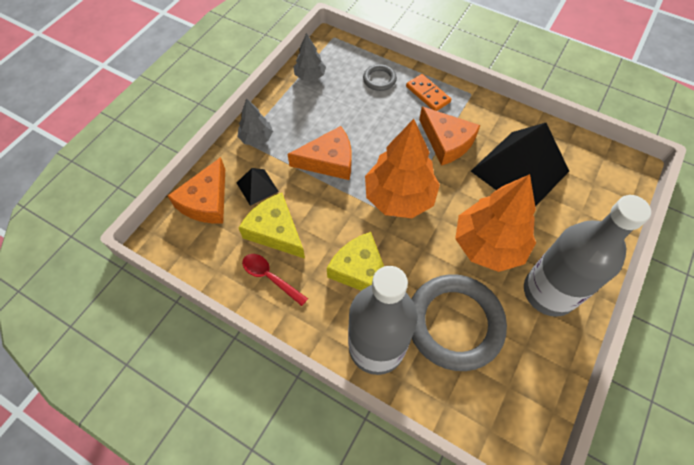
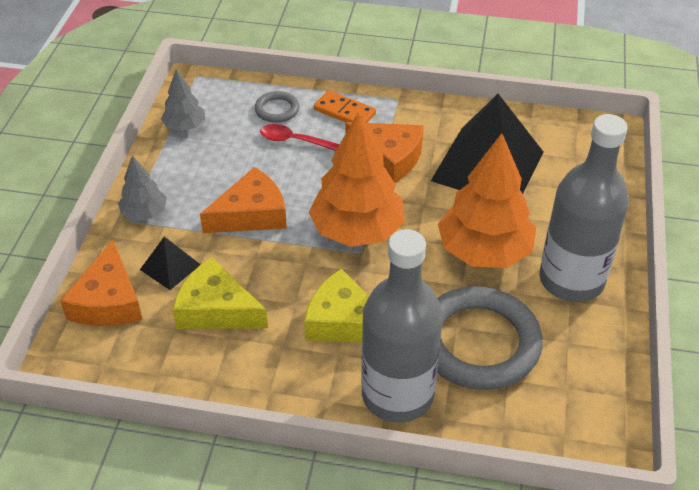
camera: 20 degrees left, 15 degrees down
red spoon [242,254,308,306] -> red spoon moved to [260,124,340,151]

